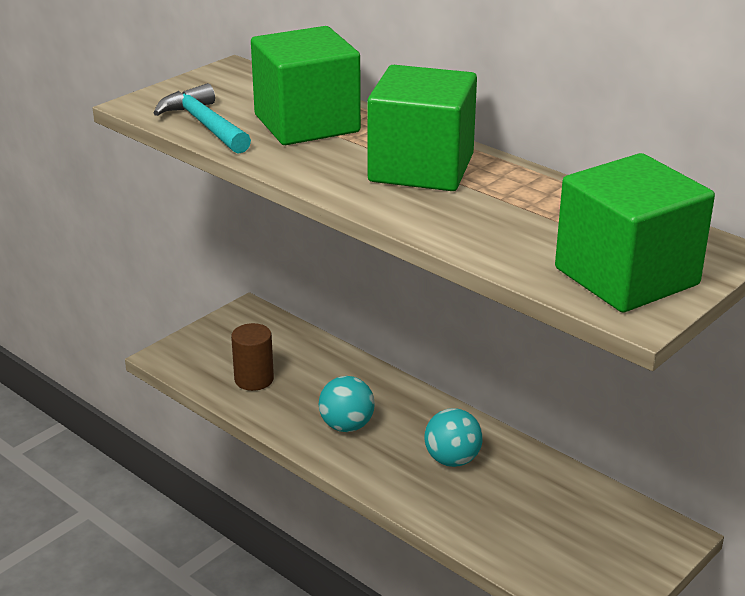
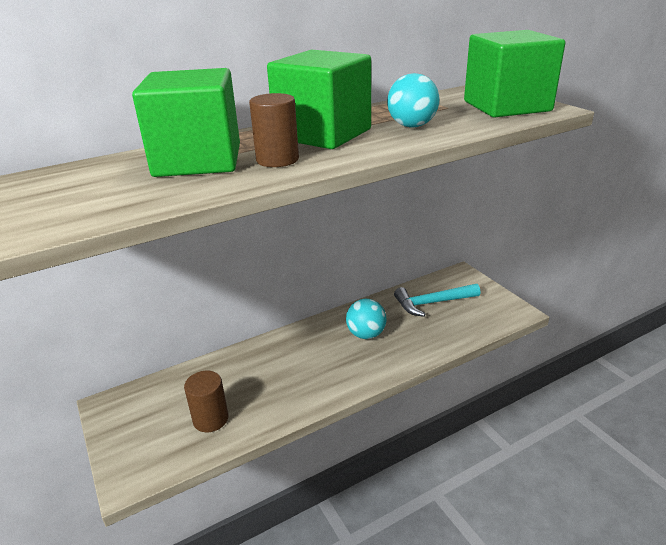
camera: 70 degrees left, 0 degrees up
turquoise hammer [153,83,251,154] -> turquoise hammer moved to [394,284,480,317]
turquoise ball [319,376,375,432] -> turquoise ball moved to [387,73,439,128]
none -> brown cylinder [249,93,299,167]

